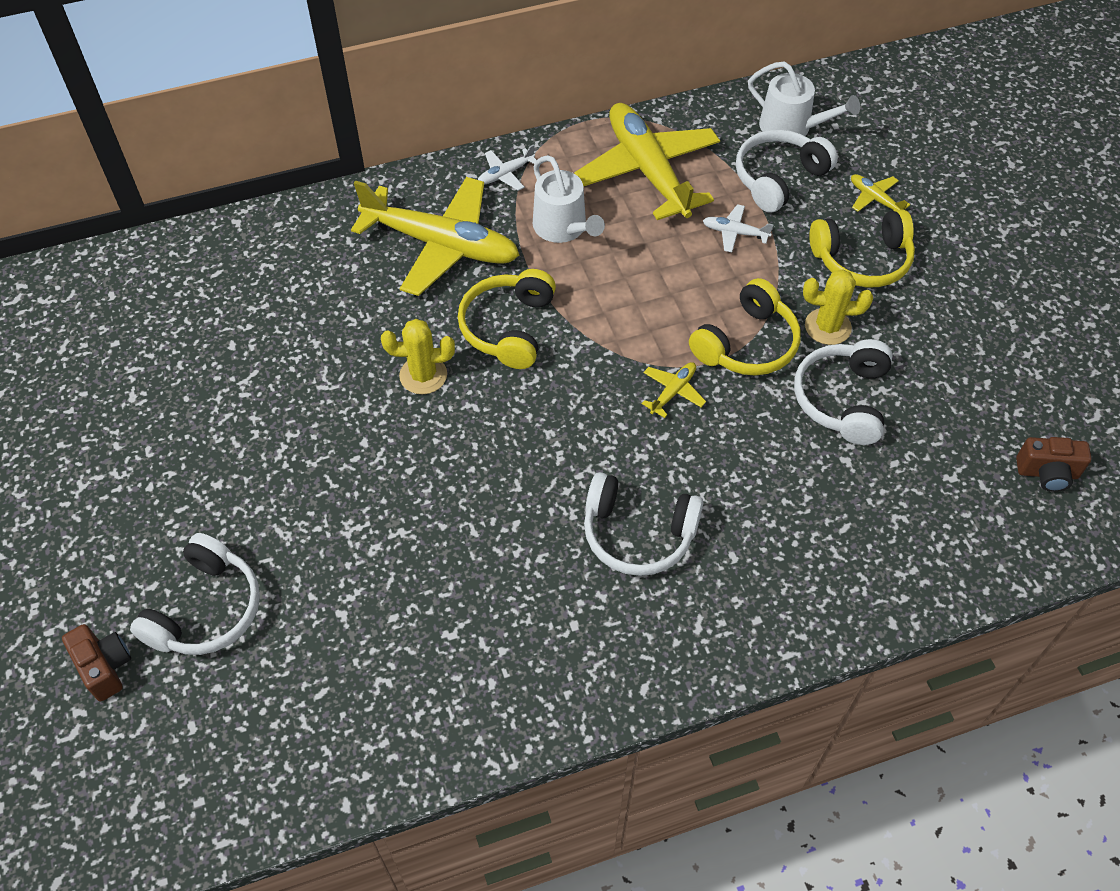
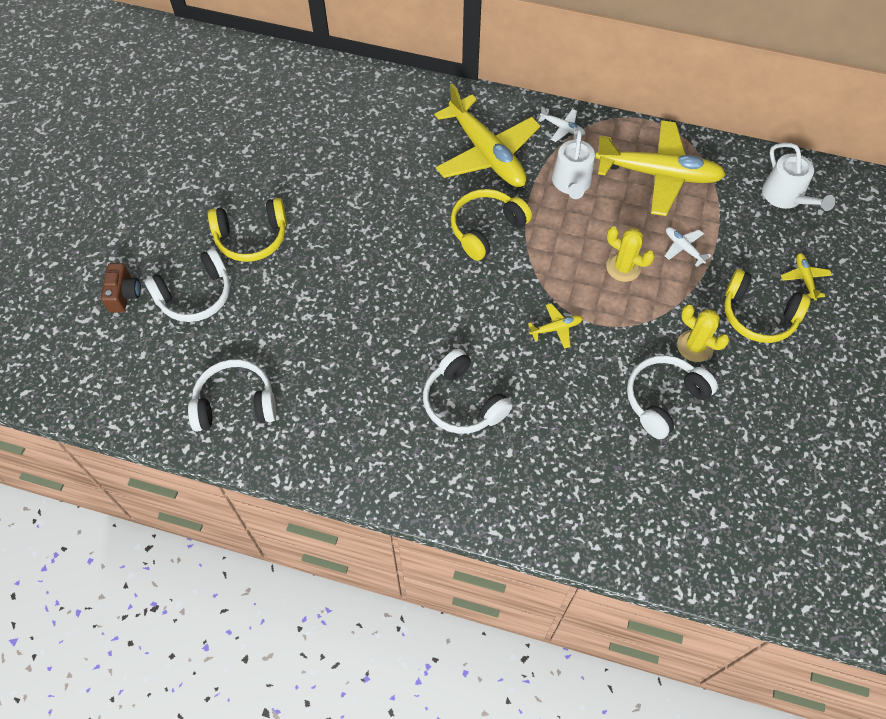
camera: 35 degrees right, 5 degrees up
yellow cactus [381,319,455,394] -> yellow cactus moved to [606,226,655,282]
white plane [478,144,536,191] -> white plane turned 150 degrees counterclockwise [538,107,585,142]
yellow plane [574,103,720,220] -> yellow plane turned 90 degrees clockwise [595,120,726,216]
yellow headphones [689,278,801,376] -> yellow headphones moved to [208,198,287,262]
white headphones [736,129,838,213] -> white headphones moved to [188,359,276,432]
brown camera [1016,437,1091,492] -> none

